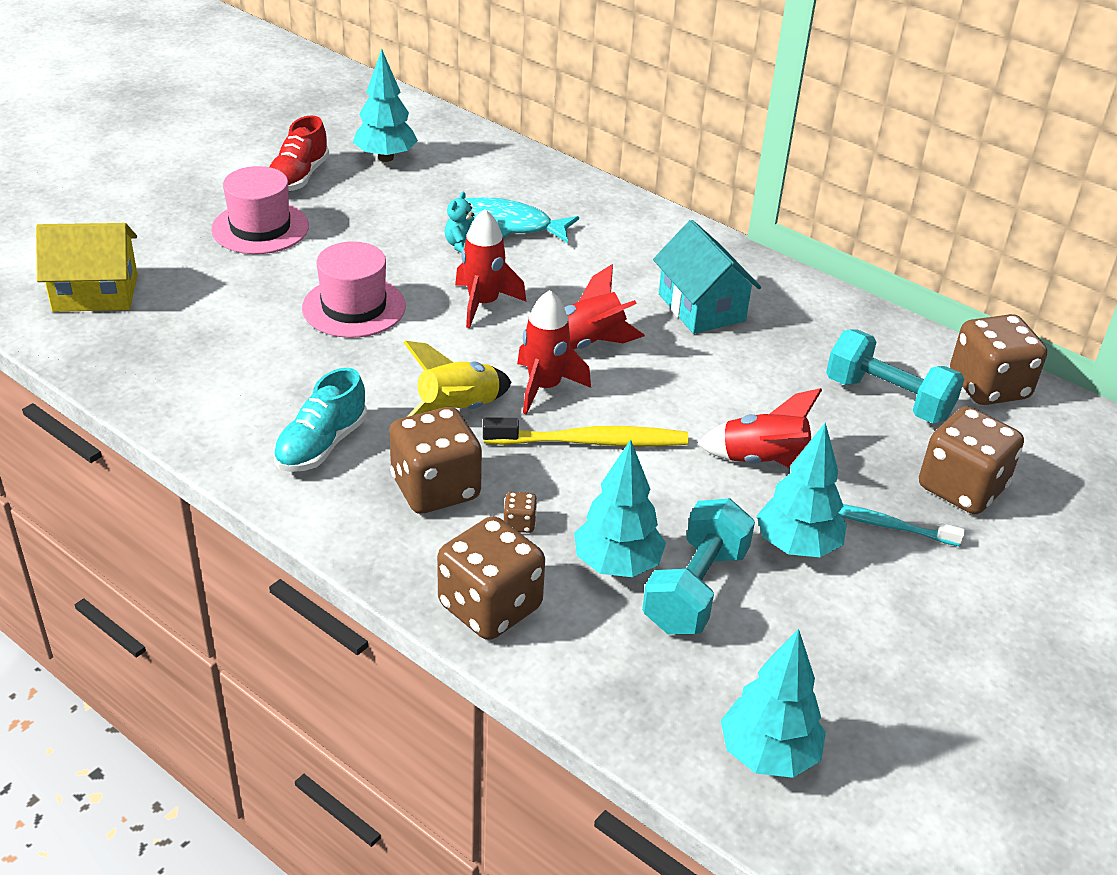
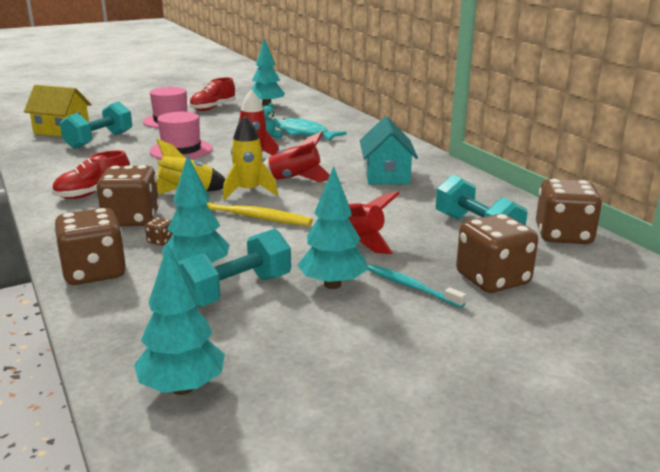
camera: 25 degrees right, 15 degrees down
turquoise shoe [273,368,367,472] -> red shoe [52,150,130,199]
red rocket [517,290,591,415] -> yellow rocket [223,116,278,200]
none -> turquoise dumbbell [60,102,132,149]

